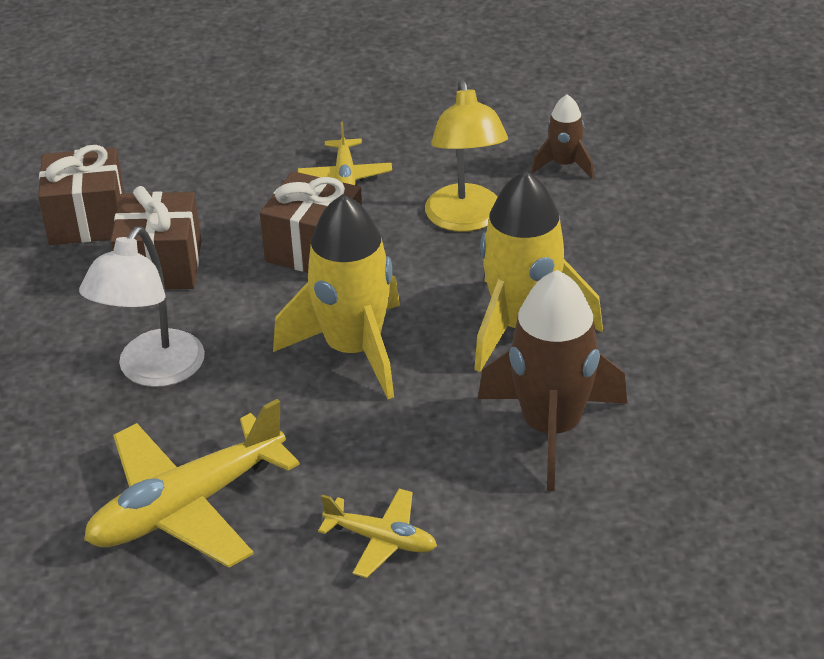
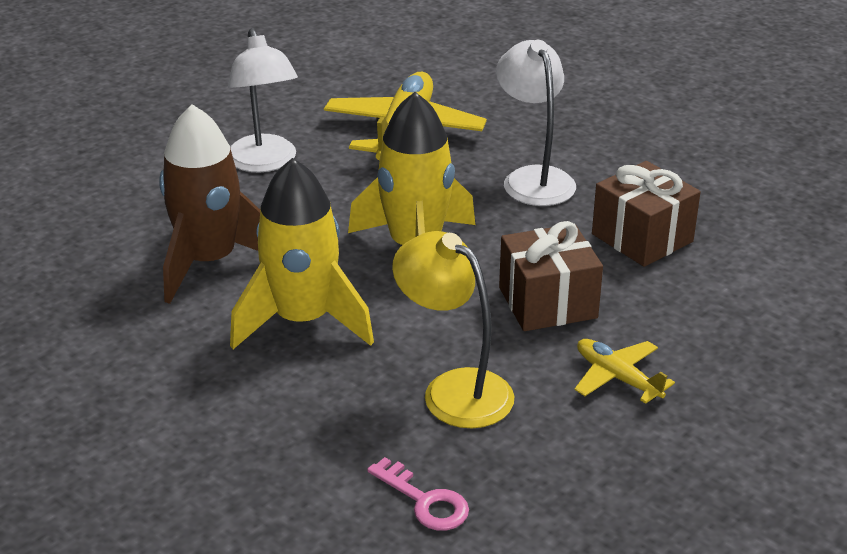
camera: 140 degrees right, 5 degrees down
brown gift [38,145,125,245] -> none
yellow plane [318,489,437,578] -> white lamp [228,28,298,173]
brown rocket [531,94,594,178] -> pink key [367,457,469,531]

